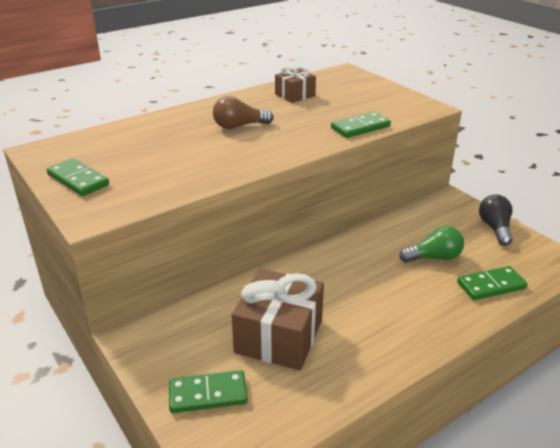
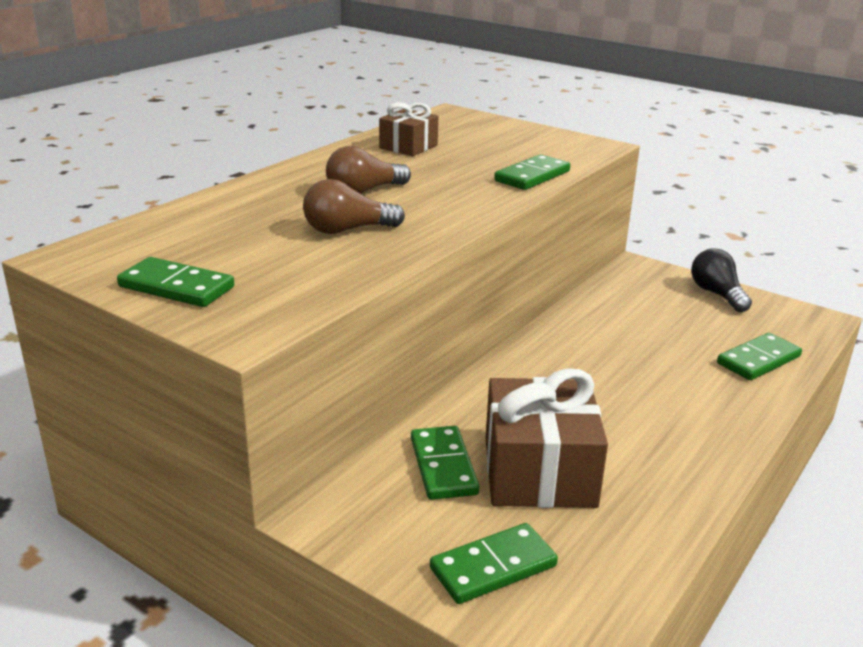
camera: 20 degrees left, 5 degrees down
green light bulb [399,226,464,263] -> none
none -> brown light bulb [303,179,405,234]
none -> green domino [411,426,479,500]

